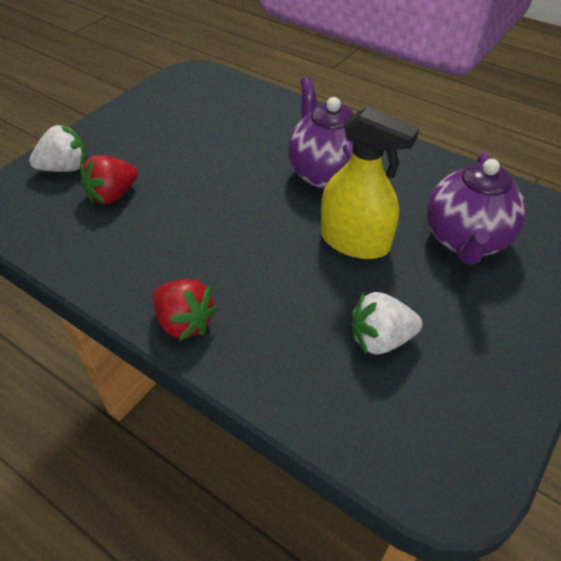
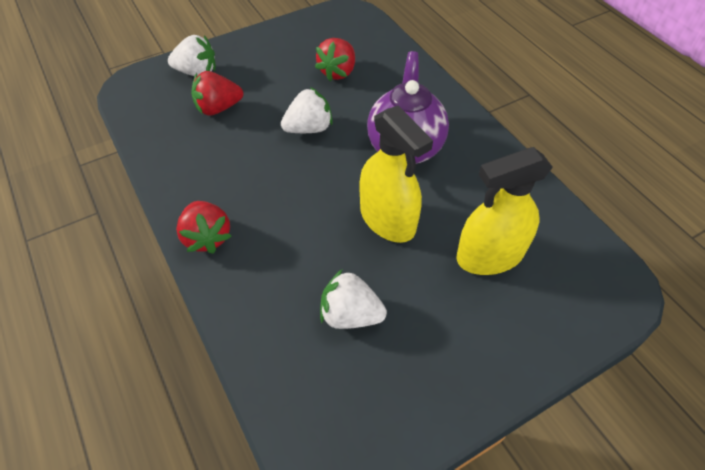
camera: 25 degrees right, 5 degrees up
purple teapot [427,152,526,265] -> yellow spray bottle [457,147,553,275]
none -> white strawberry [281,87,333,133]
none -> red strawberry [315,38,355,81]

